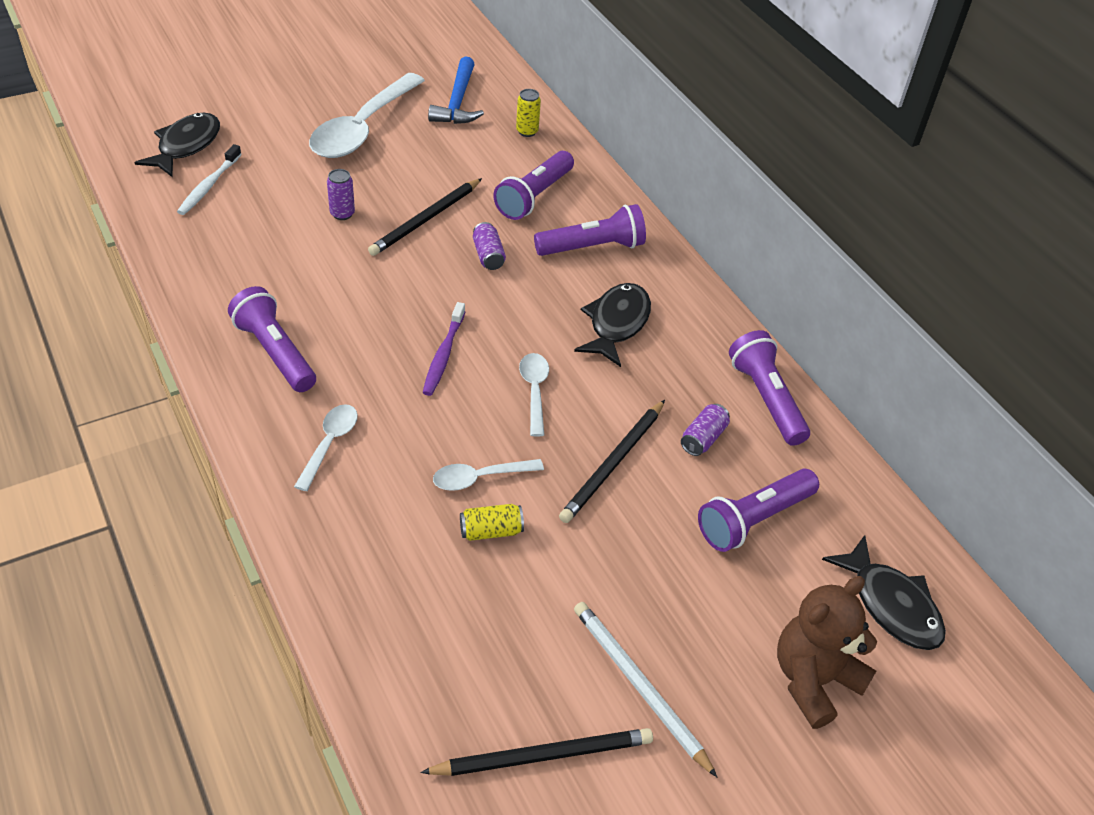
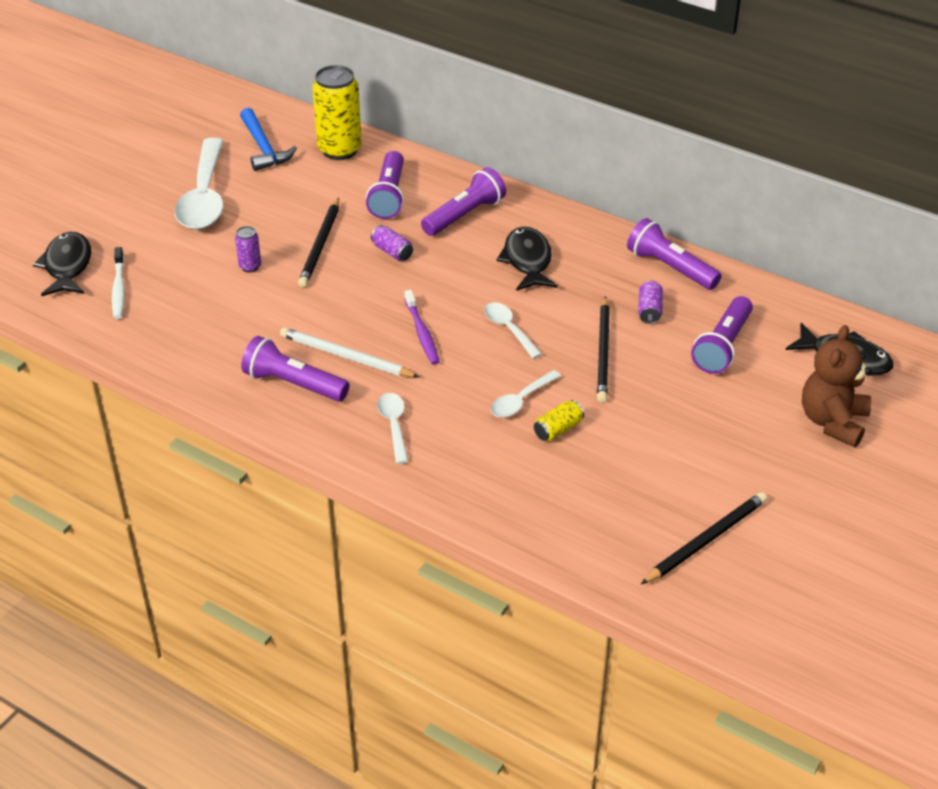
camera: 25 degrees left, 5 degrees down
yellow can [516,89,541,137] -> yellow can [312,65,362,160], size x2.16
white pencil [574,602,717,777] -> white pencil moved to [280,327,419,377]

